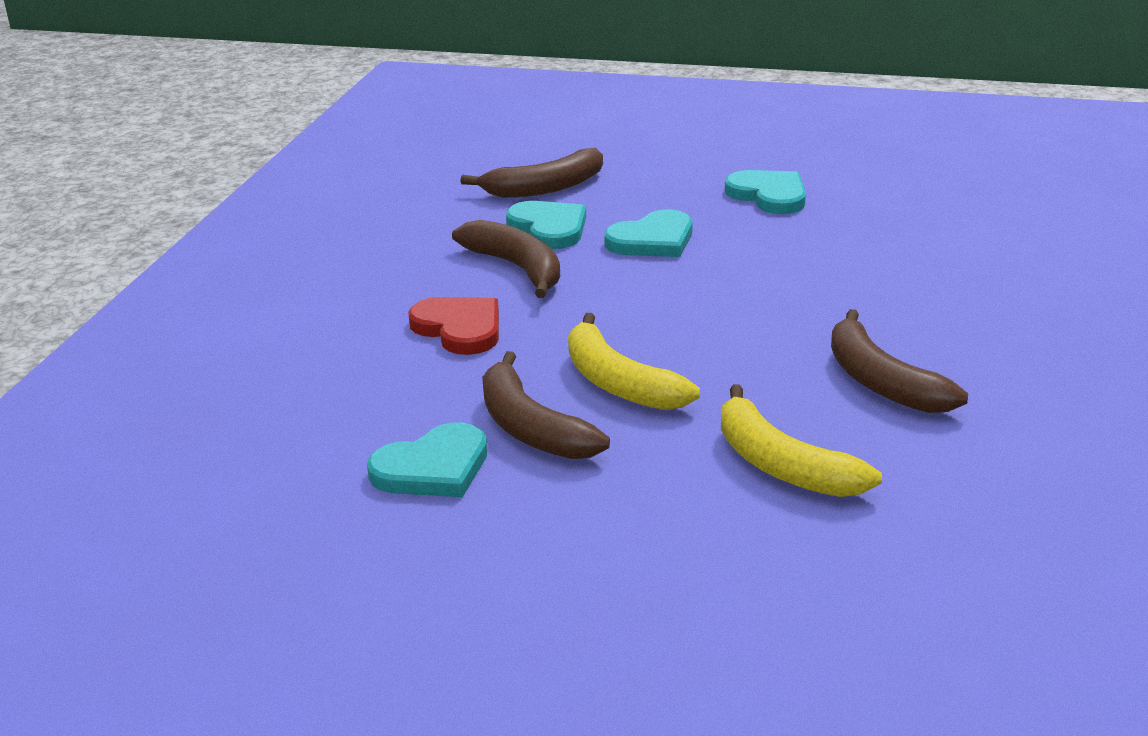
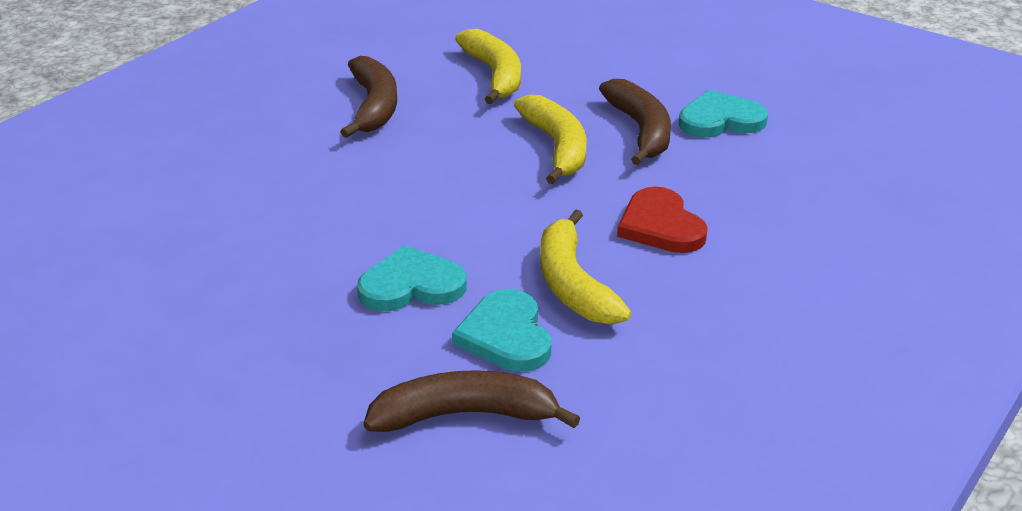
camera: 160 degrees left, 5 degrees up
brown banana [452,220,560,298] -> yellow banana [540,209,631,325]
turquoise heart [725,170,806,214] -> none

